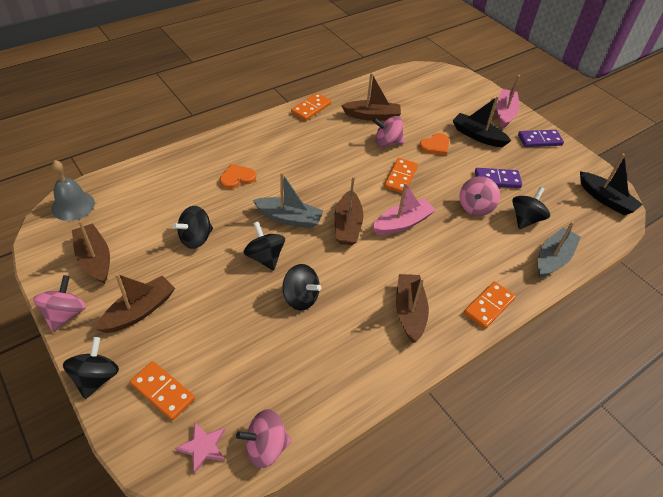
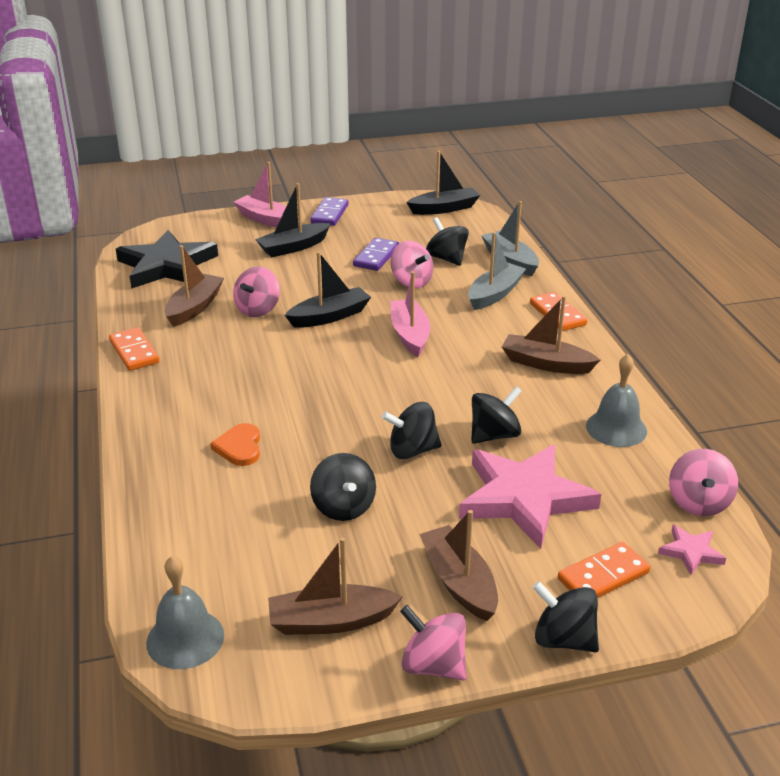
camera: 65 degrees left, 15 degrees down
grey boat [252,172,323,228] -> grey boat moved to [468,232,526,310]
brown boat [334,176,363,245] -> none
orange domino [384,158,418,193] -> black boat [285,252,371,328]
orange heart [419,133,449,155] -> none
none -> black star [116,230,218,289]
none -> pink star [459,445,601,549]
none -> grey bell [586,354,647,447]

